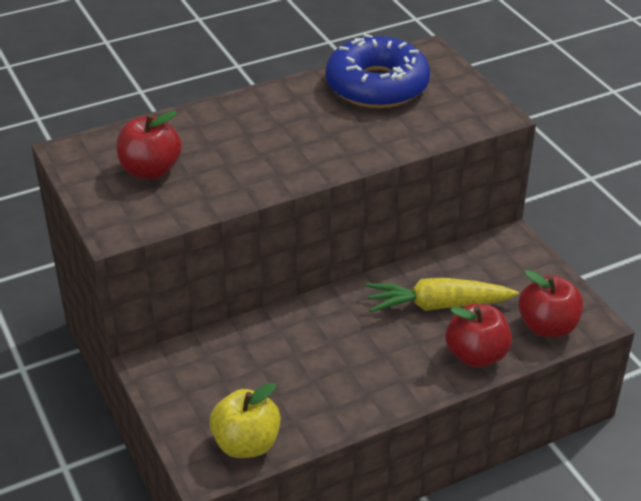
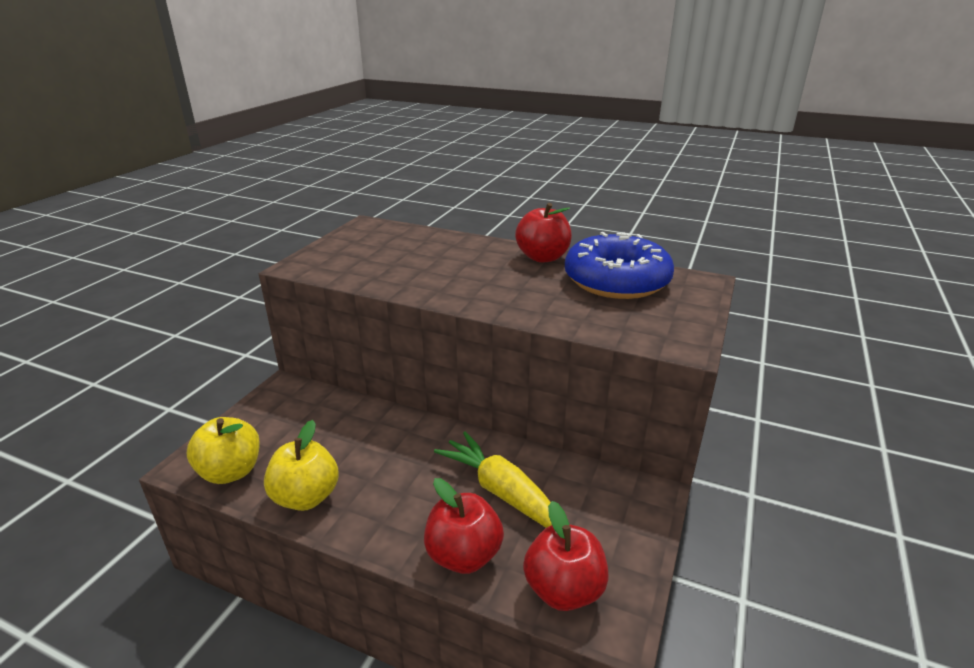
camera: 50 degrees right, 10 degrees down
red apple [117,111,182,179] -> red apple moved to [515,203,572,263]
none -> yellow apple [264,420,339,511]

